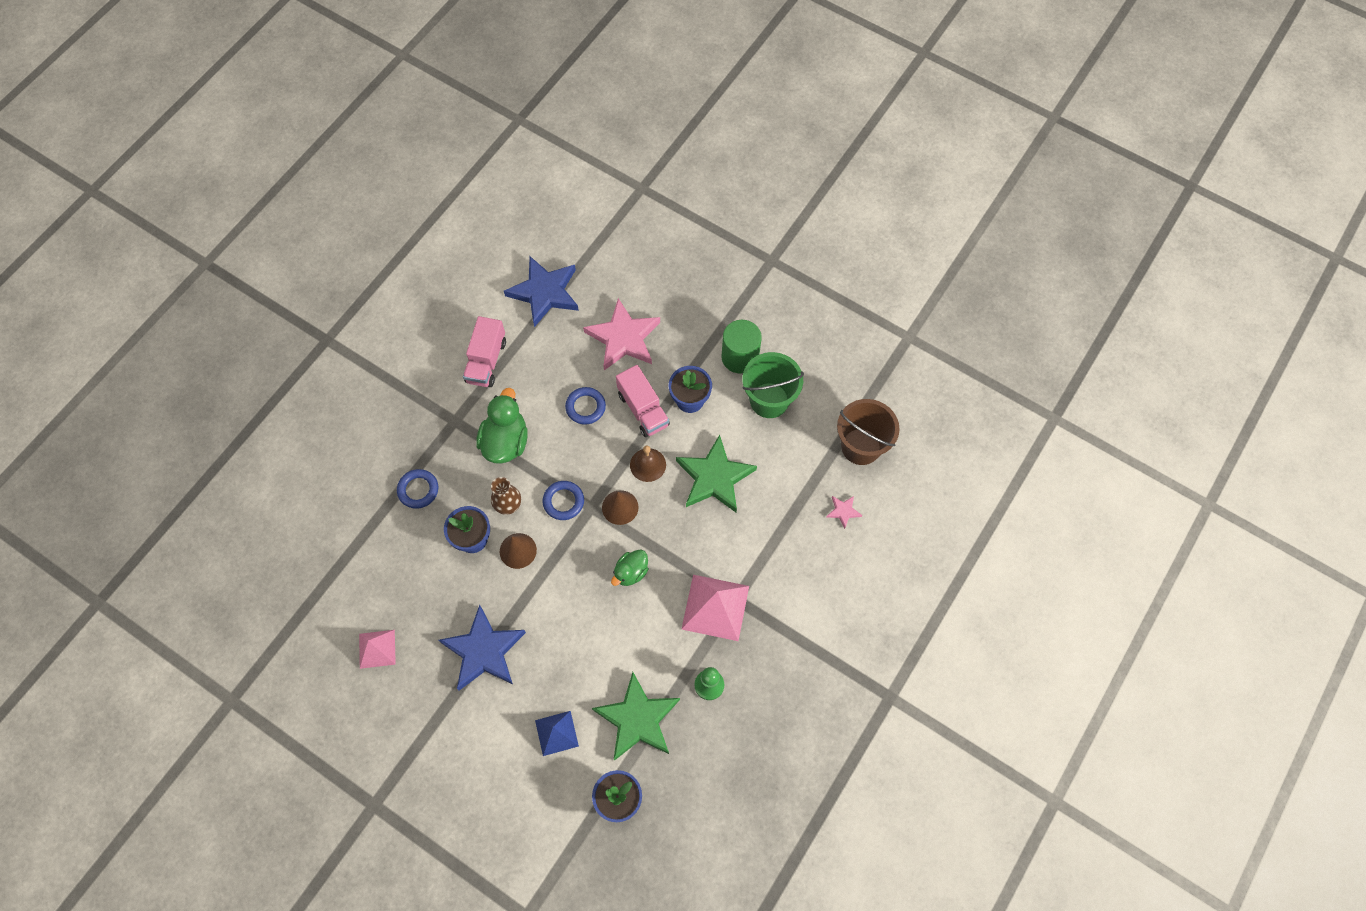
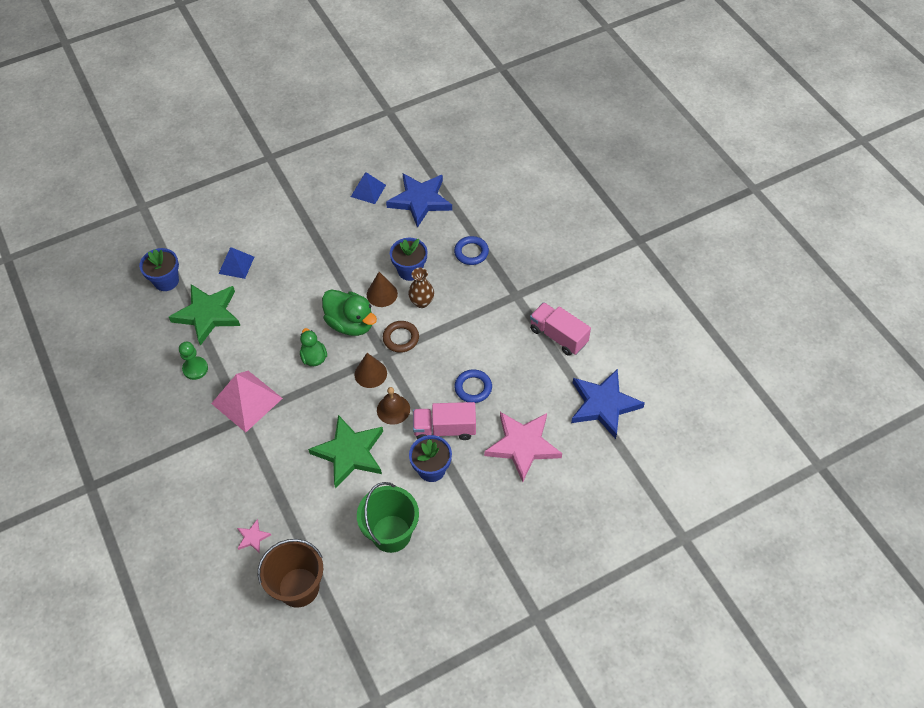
camera: 120 degrees right, 10 degrees down
pink pyramid [359,630,396,669] -> blue pyramid [351,172,386,204]
blue star [438,605,526,691] -> blue star moved to [386,173,452,228]
green duck [476,388,528,463] -> green duck moved to [322,289,377,336]
blue ring [542,481,584,520] -> brown ring [383,321,419,353]
green cylinder [721,320,762,374] -> none

